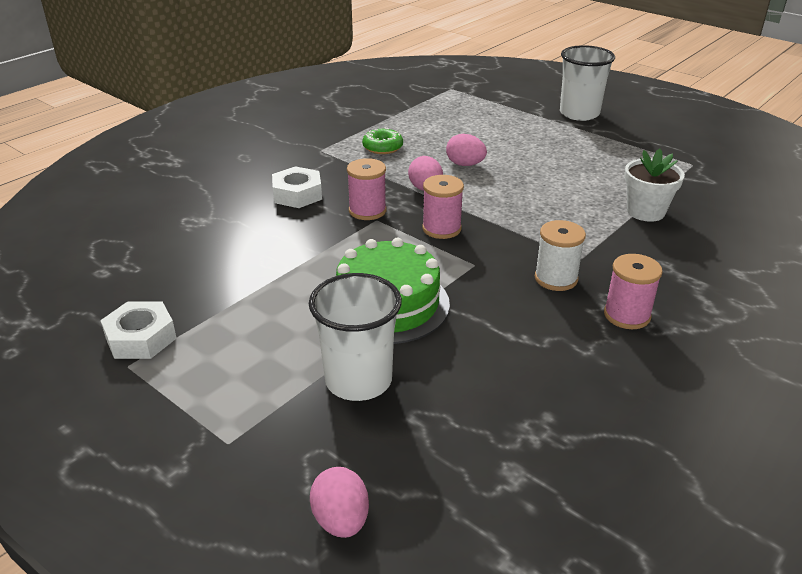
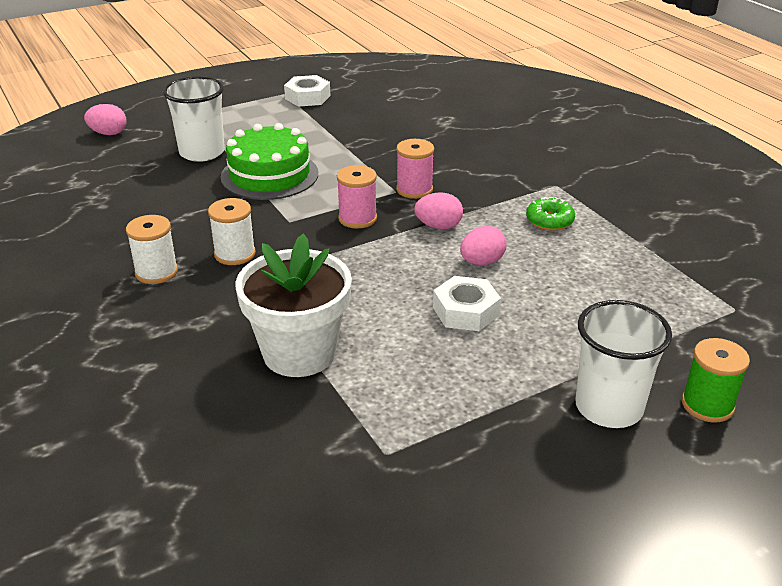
camera: 110 degrees right, 0 degrees up
white nut [272,166,322,208] -> white nut moved to [433,276,501,331]
pink spool [604,254,663,329] -> white spool [126,215,178,284]
white flower pot [624,149,685,222] -> white flower pot [235,234,352,377], size x1.56
none -> green spool [682,338,750,423]

